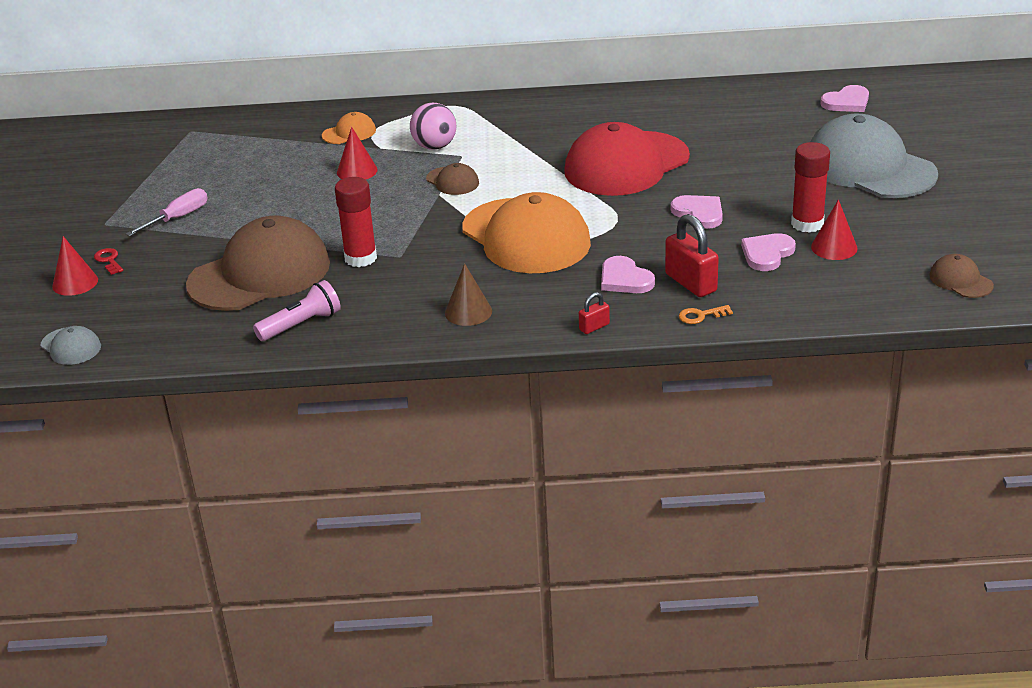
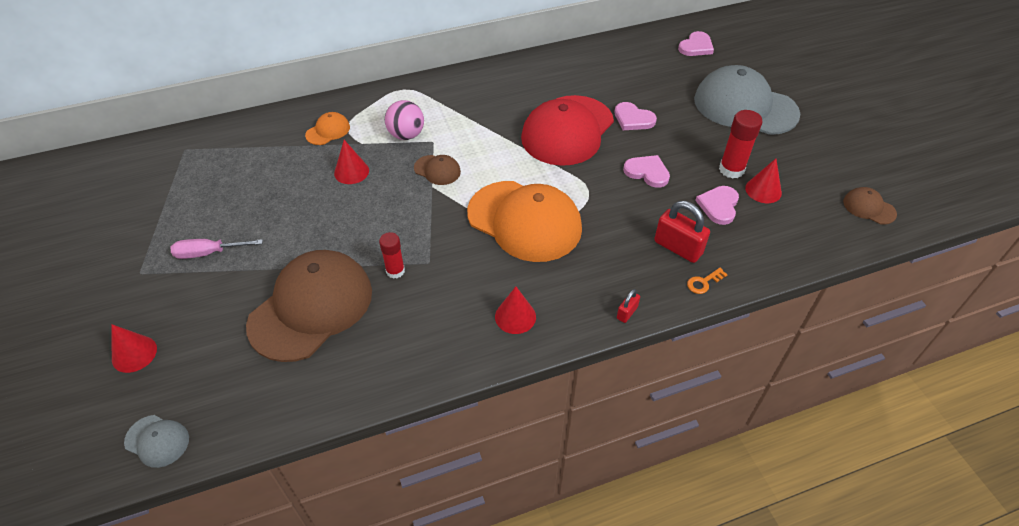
camera: 20 degrees left, 15 degrees up
red key [94,248,123,275] -> none
pink screwdriver [126,188,208,236] -> pink screwdriver turned 120 degrees counterclockwise [171,239,263,259]
pink flashlight [253,280,341,341] -> none
red glue stick [335,177,377,267] -> red glue stick [379,232,405,279], size x0.66
brown cone [445,263,492,326] -> red cone [495,286,536,334]
pink heart [601,256,655,293] -> pink heart moved to [614,102,657,130]

